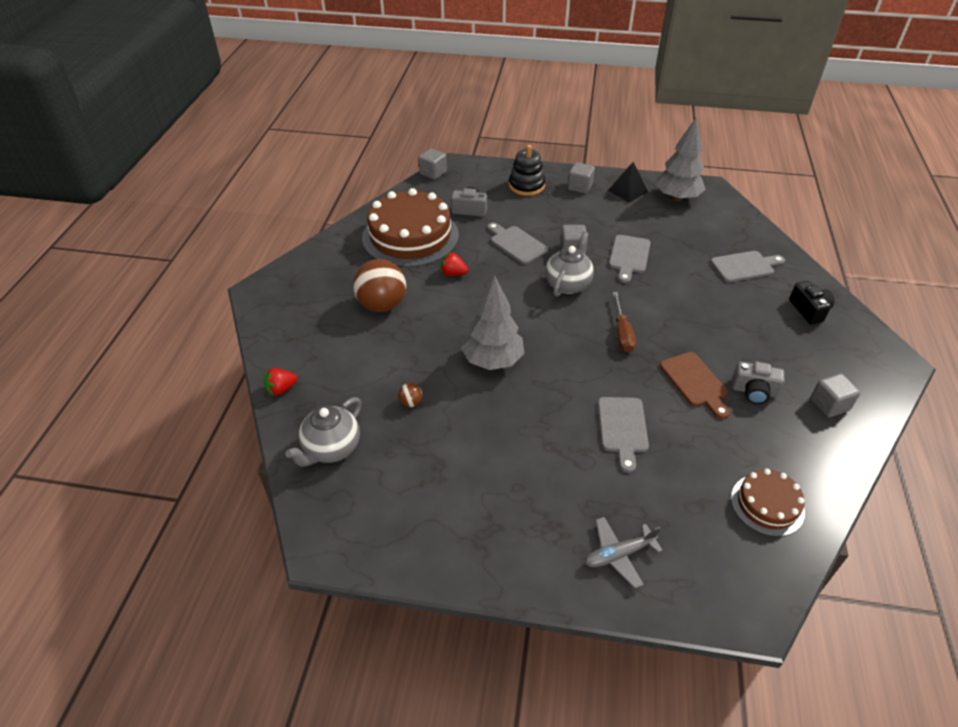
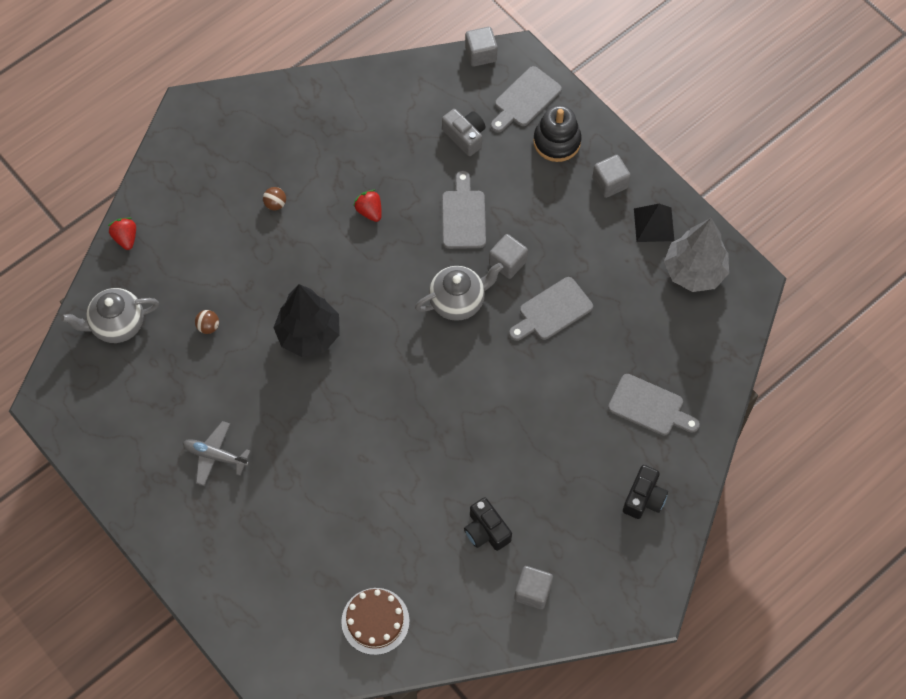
camera: 40 degrees right, 20 degrees up
red strawberry [264,368,298,397] -> red strawberry turned 60 degrees clockwise [108,218,136,250]
brown ball [353,259,406,312] -> brown ball [263,187,286,210], size x0.41
brown cake [362,188,459,267] -> none
grey tree [461,275,524,370] -> black tree [273,284,340,357]
grey plane [585,517,663,589] -> grey plane moved to [183,421,251,486]
grey cutting board [598,397,649,473] -> grey cutting board moved to [491,66,562,132]
brown screwdriver [613,292,636,352] -> none
brown cutting board [660,352,730,419] -> none
grey camera [732,362,785,404] -> black camera [464,497,512,551]

